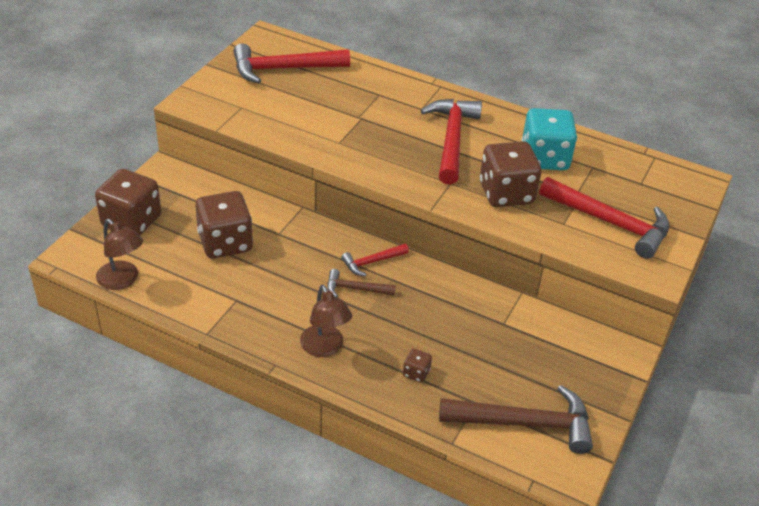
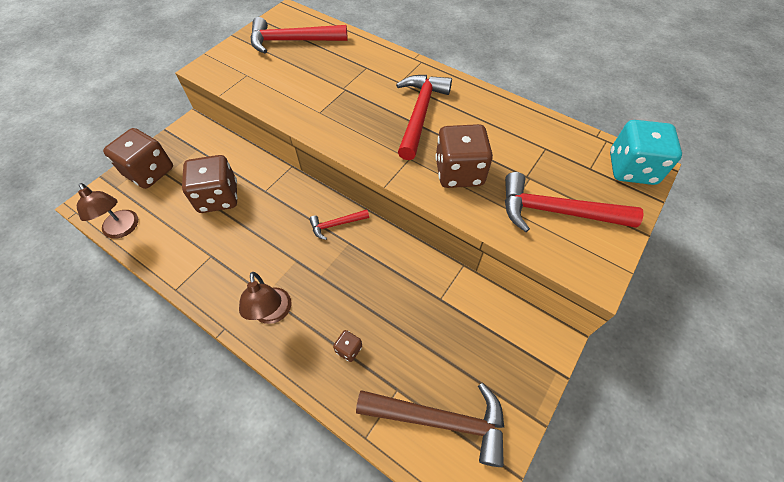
camera: 10 degrees right, 15 degrees up
brown hammer [327,269,396,297] -> none
turquoise dice [521,108,577,170] -> turquoise dice moved to [610,120,682,185]
red hammer [539,177,669,259] -> red hammer turned 150 degrees clockwise [505,172,644,232]

